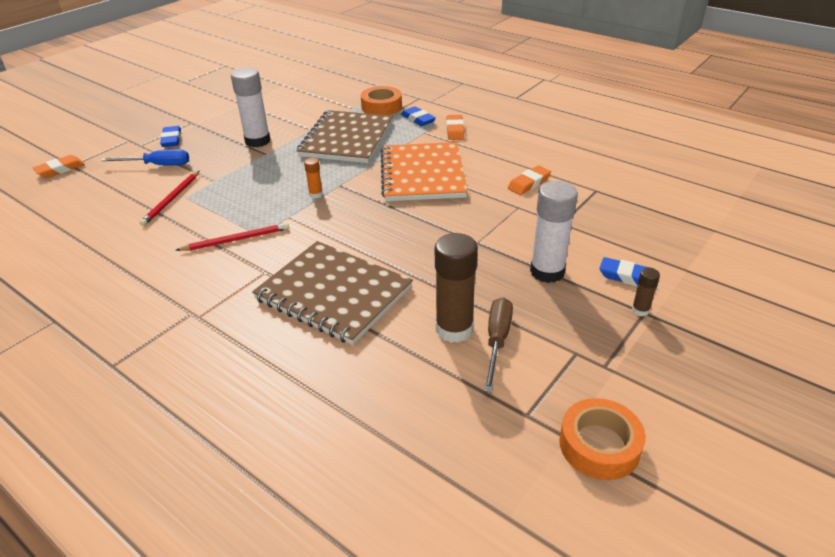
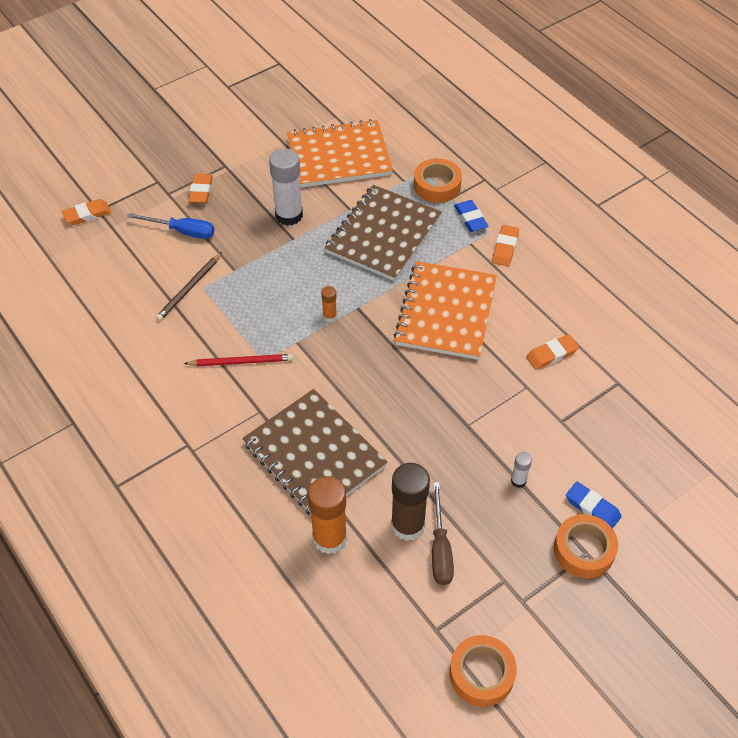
camera: 15 degrees right, 15 degrees up
red pencil [139,170,200,226] -> brown pencil [156,252,222,321]
blue eraser [160,126,181,147] -> orange eraser [188,174,213,203]
brown screwdriver [484,297,513,393] -> brown screwdriver turned 150 degrees clockwise [432,482,454,585]
white glue stick [530,181,578,283] -> white glue stick [511,452,532,488], size x0.47
brown glue stick [632,268,660,316] -> orange tape [554,514,618,578]
none -> orange notebook [287,119,393,188]
none -> orange glue stick [308,476,347,554]

